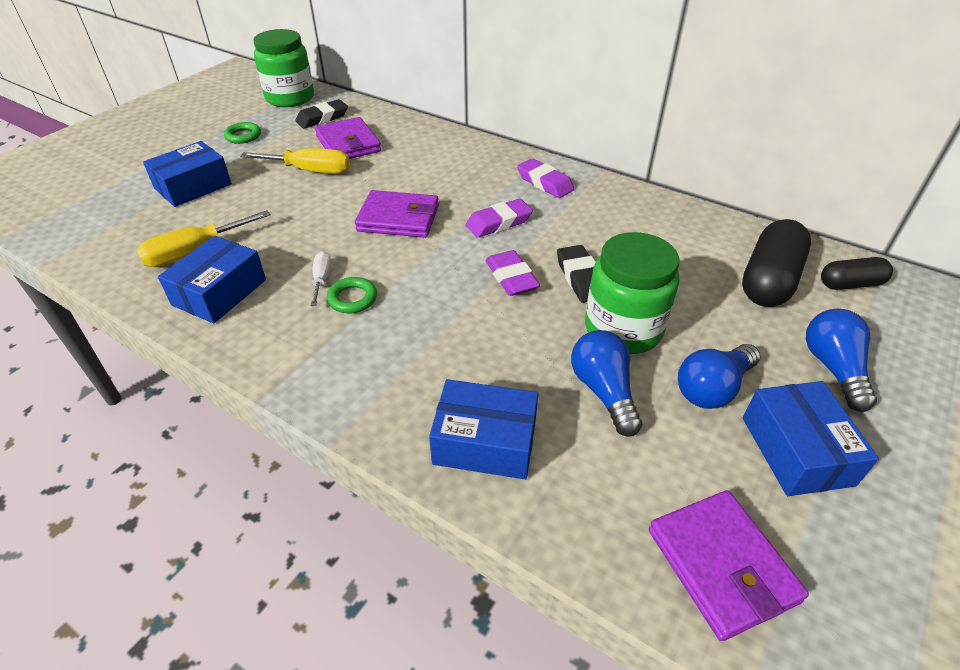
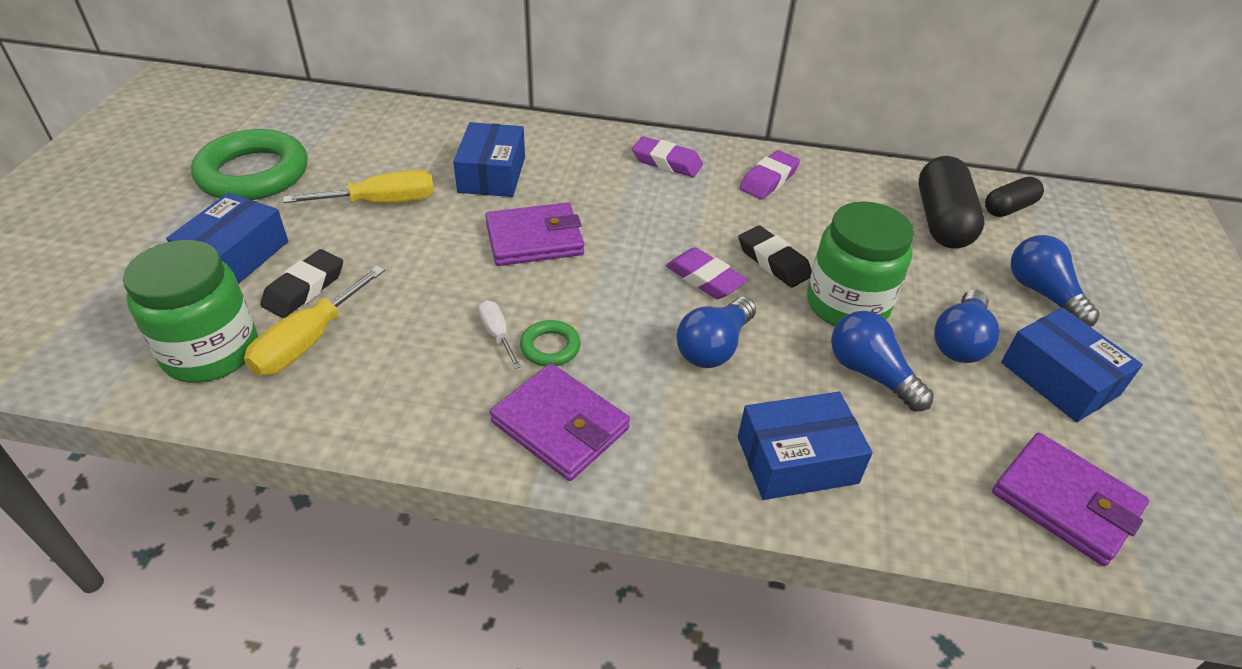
camera: 25 degrees left, 0 degrees up
blue box [158,236,266,323] -> blue box moved to [453,122,525,197]
green ring [224,122,261,144] -> green ring [191,129,308,200], size x2.22
green jar [253,29,314,107] -> green jar moved to [123,240,258,383]
black eraser [295,99,348,129] -> black eraser moved to [260,249,343,318]
purple wallet [315,117,381,159] -> purple wallet moved to [490,363,630,481]
purple eraser [466,199,533,238] -> purple eraser moved to [739,150,800,199]
none -> blue light bulb [676,297,756,368]

